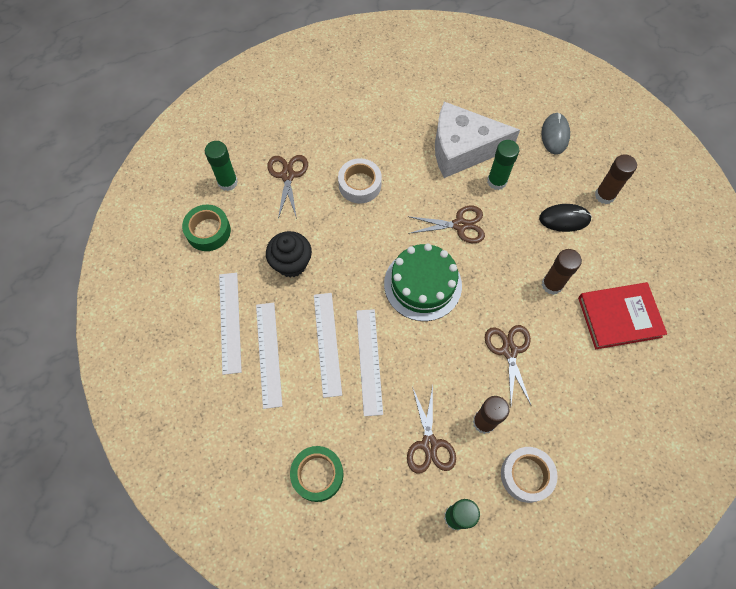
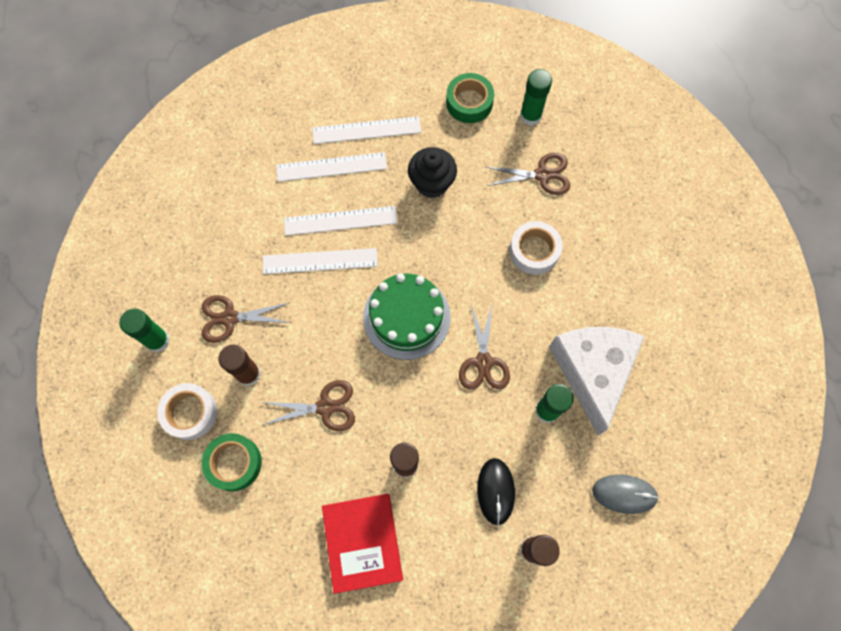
camera: 90 degrees right, 5 degrees up
green tape [290,446,343,502] -> green tape moved to [202,433,262,491]

